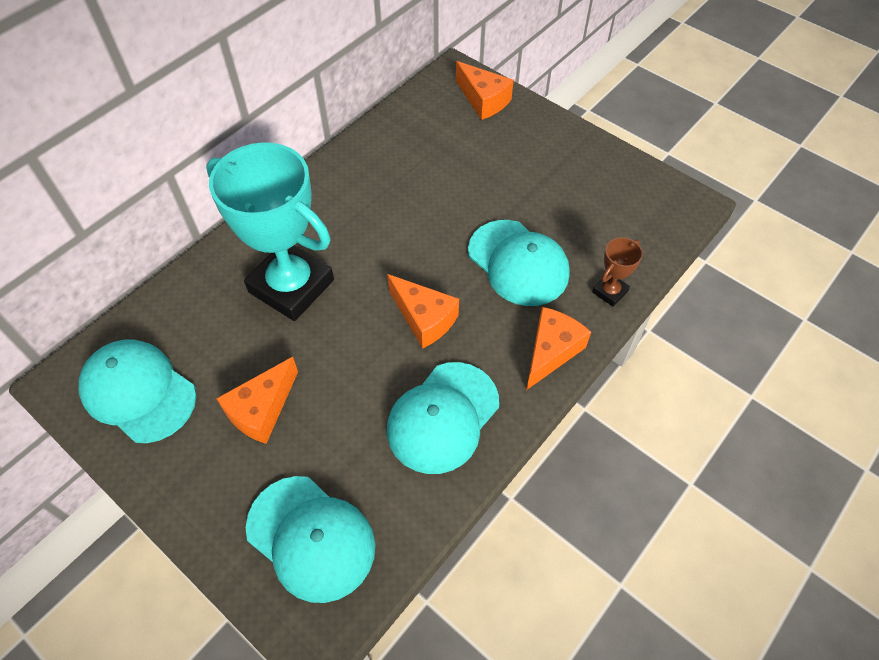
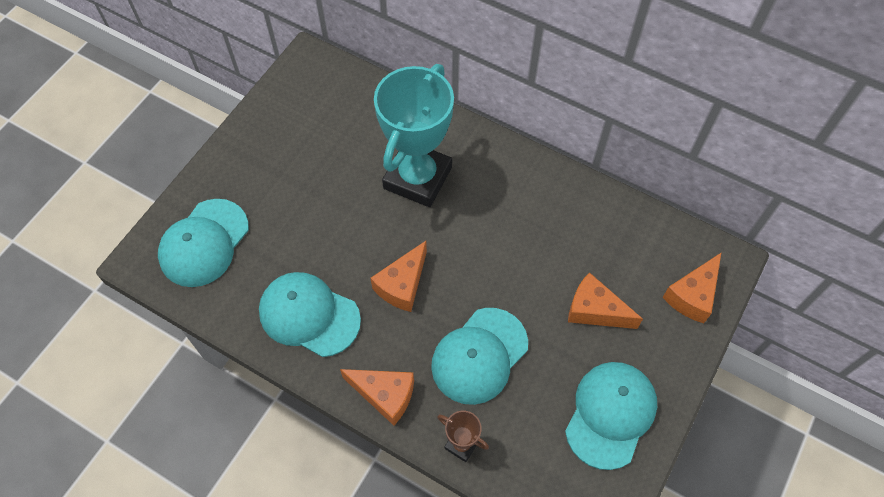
camera: 80 degrees right, 5 degrees up
turquoise cap [78,339,196,443] -> turquoise cap moved to [565,362,657,470]
orange cheese [216,357,298,444] -> orange cheese moved to [568,272,643,329]

